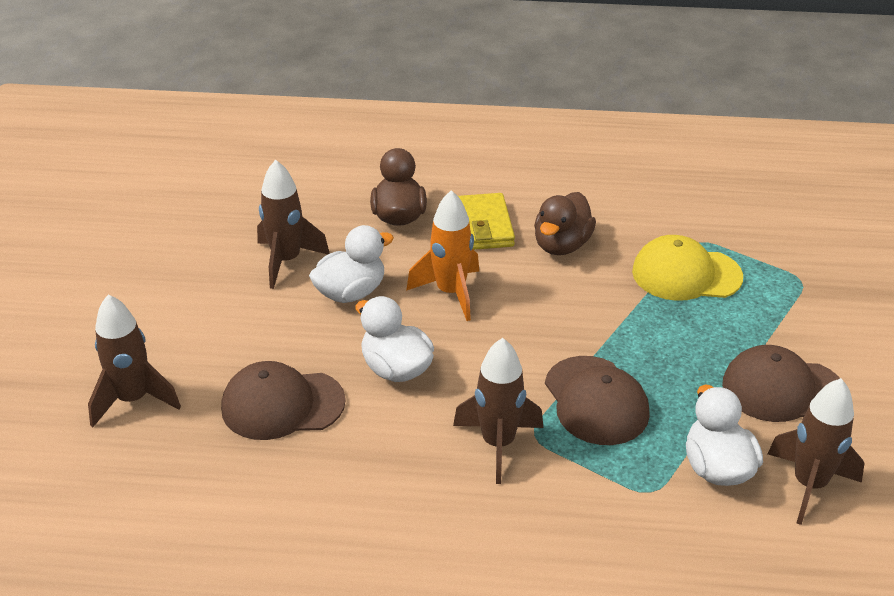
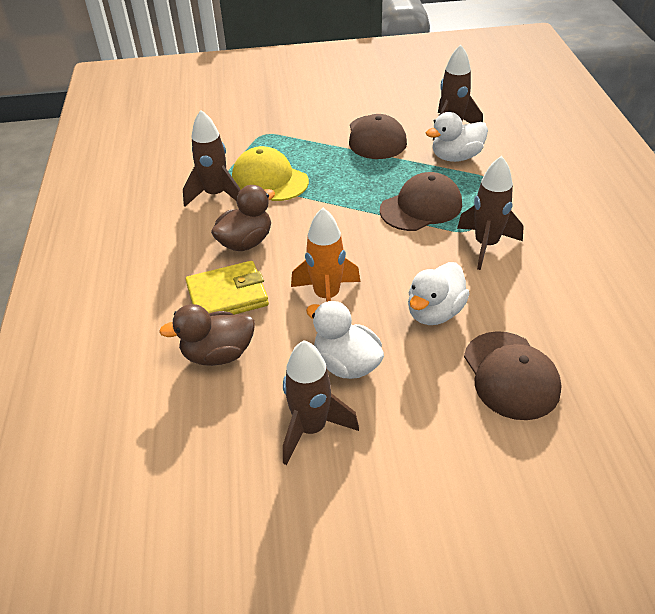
camera: 100 degrees left, 5 degrees up
brown rocket [88,294,181,427] -> brown rocket moved to [183,110,240,207]
brown duck [534,192,596,255] -> brown duck turned 60 degrees counterclockwise [211,185,275,251]
yellow cap [632,235,743,301] -> yellow cap turned 135 degrees clockwise [232,146,309,201]

